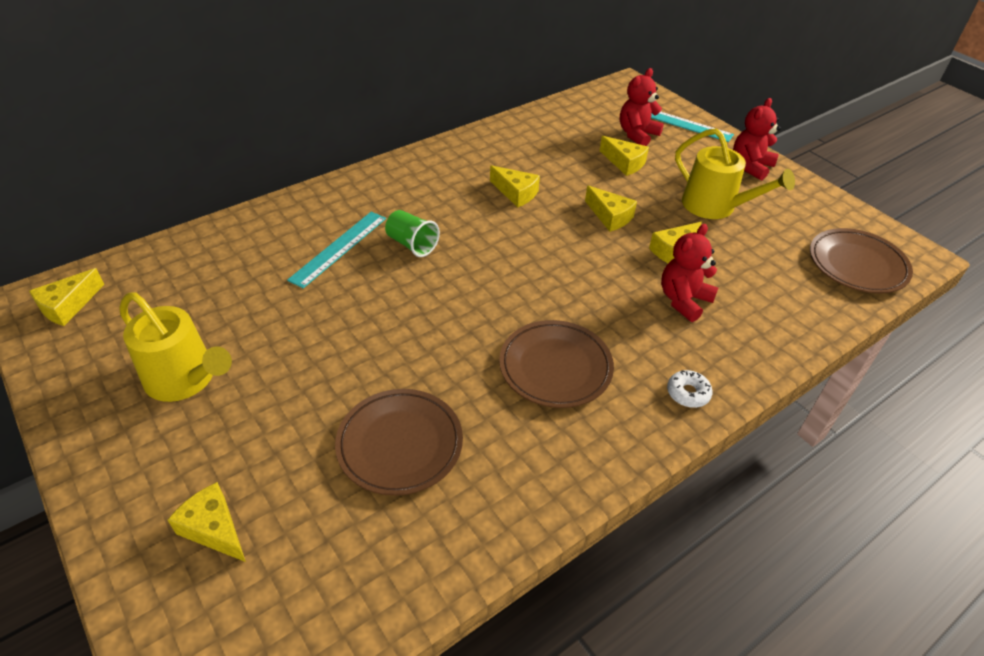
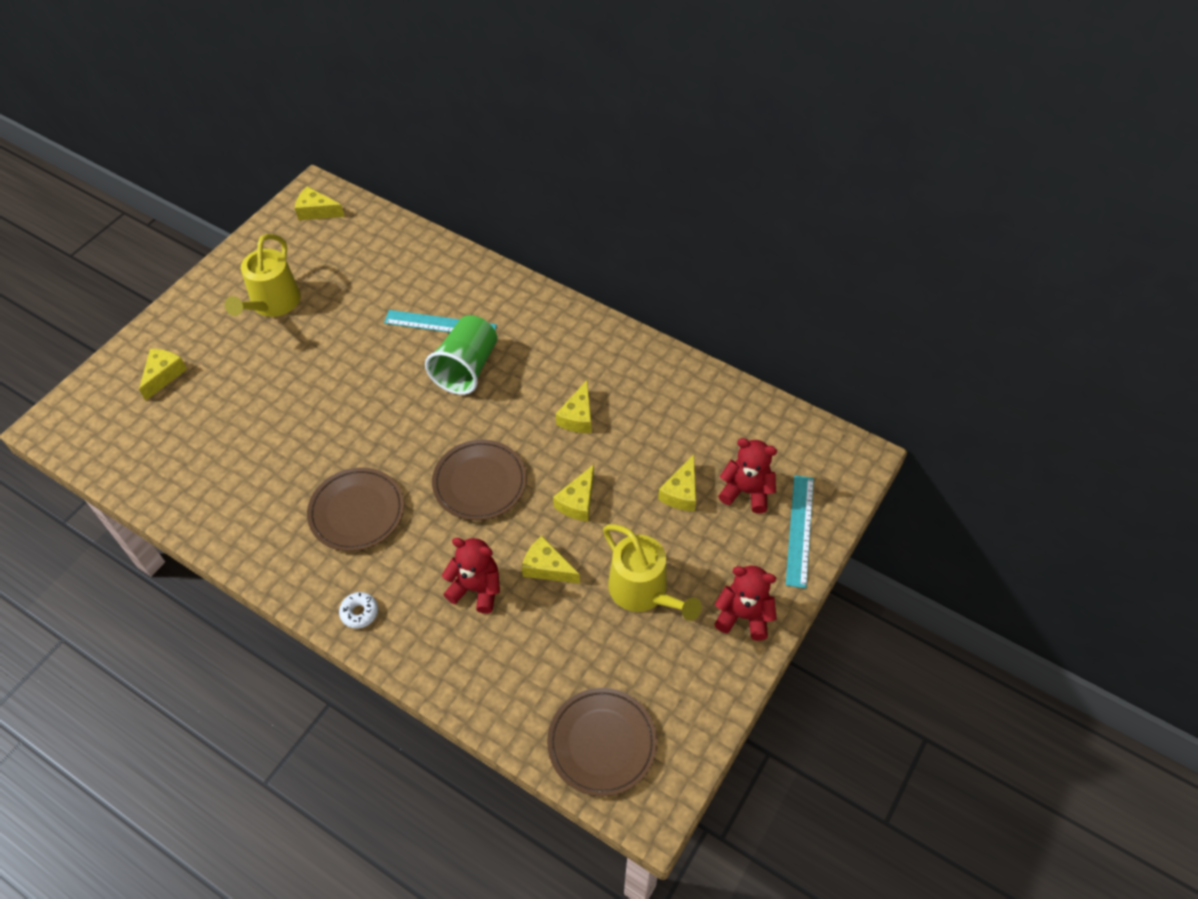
camera: 70 degrees right, 10 degrees up
brown plate [335,389,463,496] -> brown plate moved to [432,440,527,521]
green cup [385,210,440,257] -> green cup [425,315,497,395], size x1.61
yellow watering can [675,128,795,219] -> yellow watering can turned 60 degrees counterclockwise [603,524,702,621]

